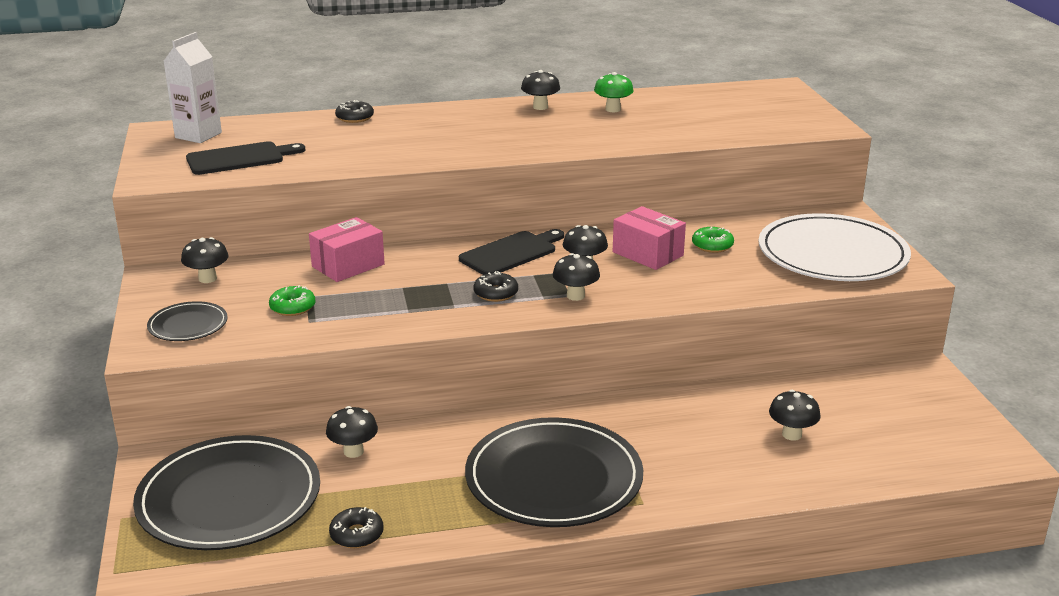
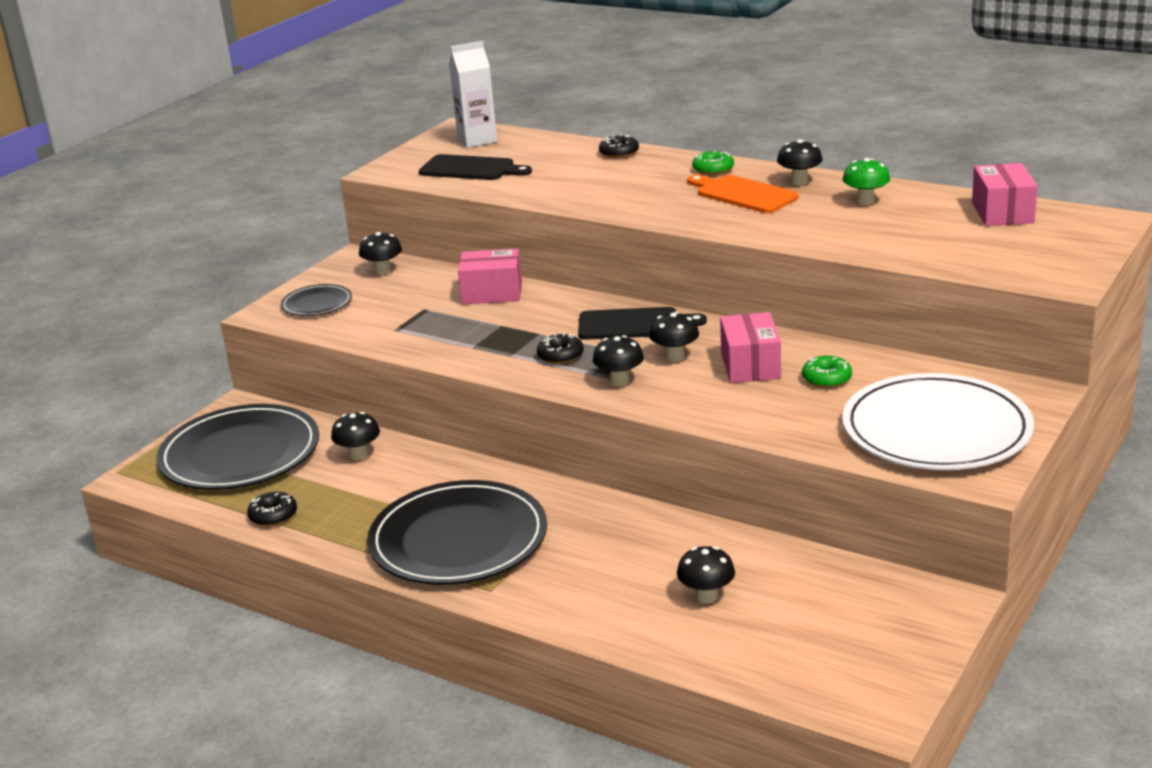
camera: 45 degrees right, 0 degrees up
green donut [269,285,315,316] -> green donut moved to [692,151,734,175]
none -> orange cutting board [687,175,799,213]
none -> pink box [972,163,1038,226]

